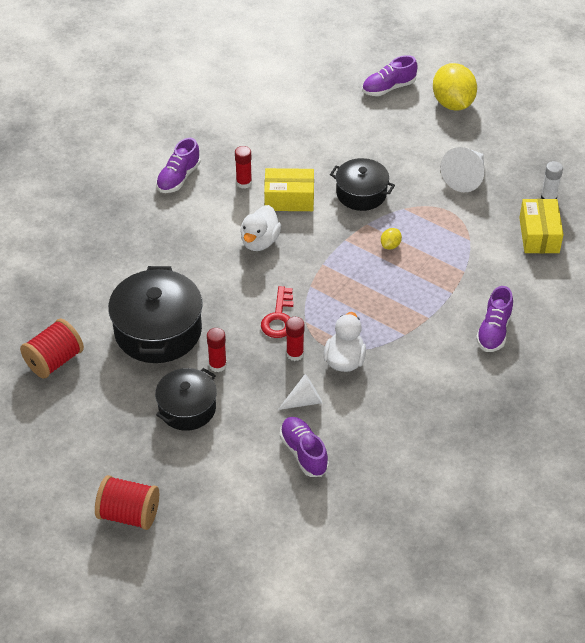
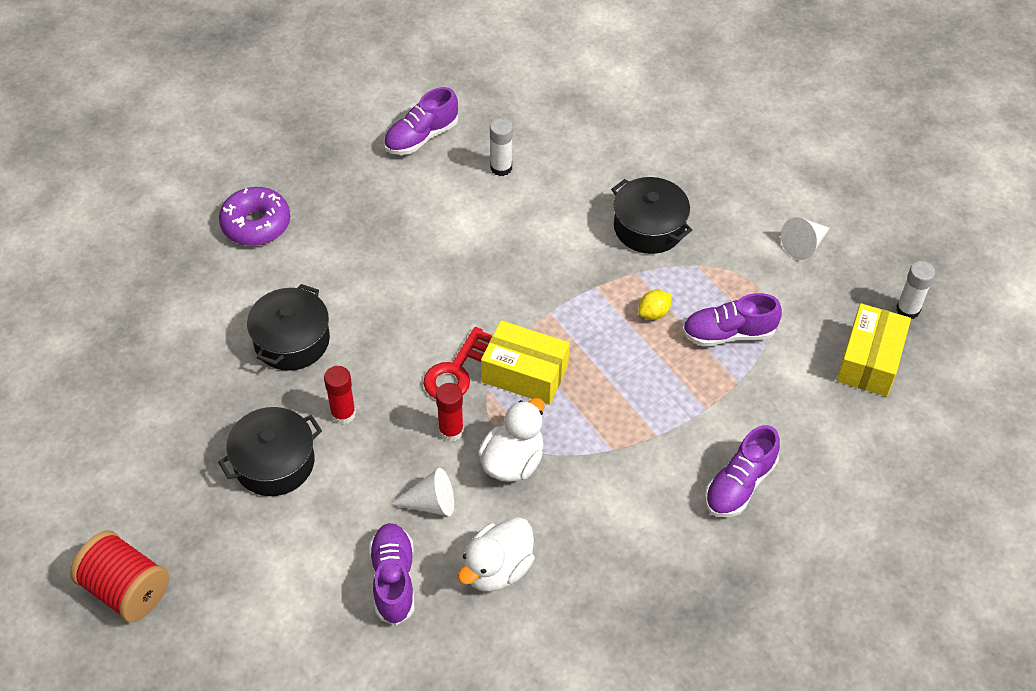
camera: 20 degrees right, 5 degrees up
red spool [20,318,84,379] -> none
black pot [108,266,203,363] -> black pot [247,284,330,371], size x0.63
red glue stick [235,146,252,189] -> white glue stick [490,118,513,176]
white duck [240,205,281,251] -> white duck moved to [458,517,535,592]
yellow box [264,168,314,211] -> yellow box moved to [481,320,570,405]
purple shoe [362,55,418,96] -> purple shoe moved to [682,293,782,346]
yellow lemon [433,63,477,111] -> none
white cone [441,147,484,192] -> white cone [781,217,830,260], size x0.64
none -> purple donut [219,187,290,246]

